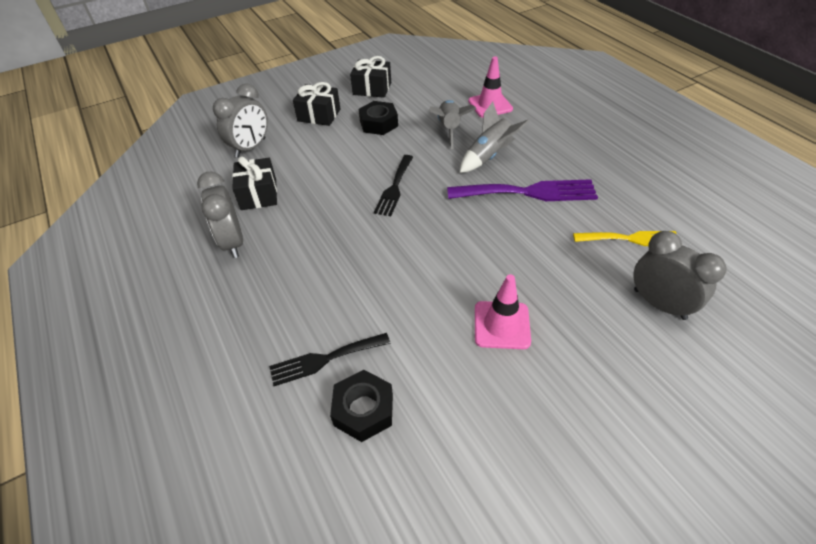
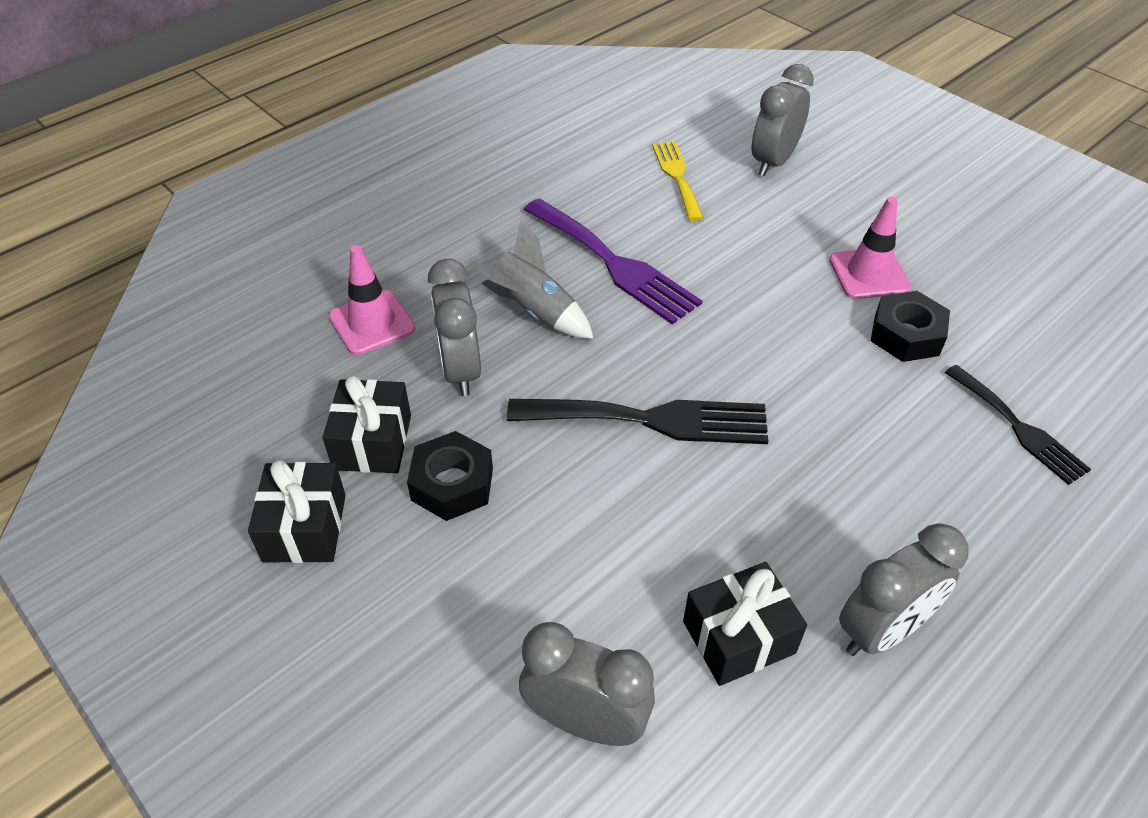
camera: 105 degrees left, 0 degrees up
black gift [293,82,340,126] -> black gift moved to [323,376,411,473]
black nut [330,370,393,442] -> black nut moved to [871,291,950,362]
black fork [374,155,413,216] -> black fork [507,399,769,444], size x1.57
grey rocket [429,100,476,149] -> grey clock [428,259,481,396]
purple fork [447,179,598,201] -> purple fork turned 150 degrees clockwise [523,198,702,325]

